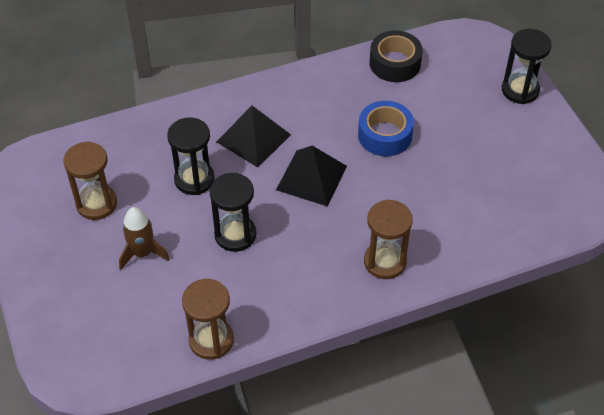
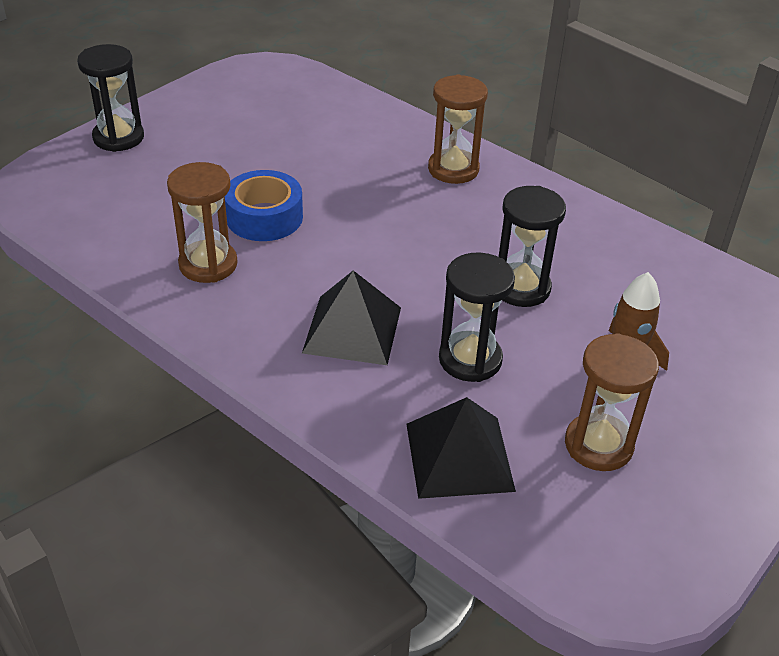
camera: 120 degrees left, 10 degrees down
brown hourglass [182,279,234,360] -> brown hourglass moved to [167,162,238,283]
black pyramid [276,146,347,207] -> black pyramid moved to [406,397,516,499]
black tape [370,31,423,82] -> none

